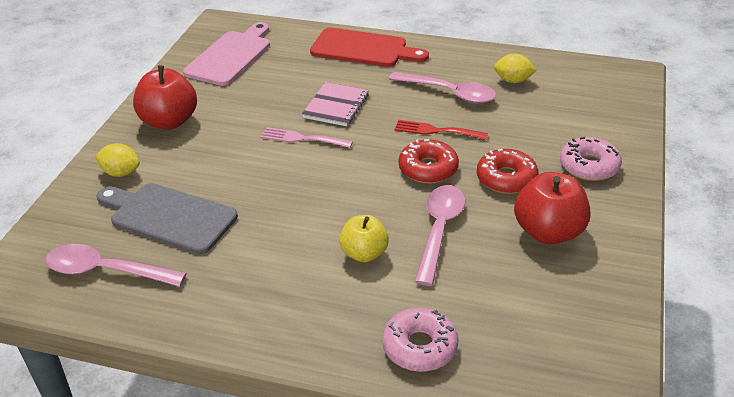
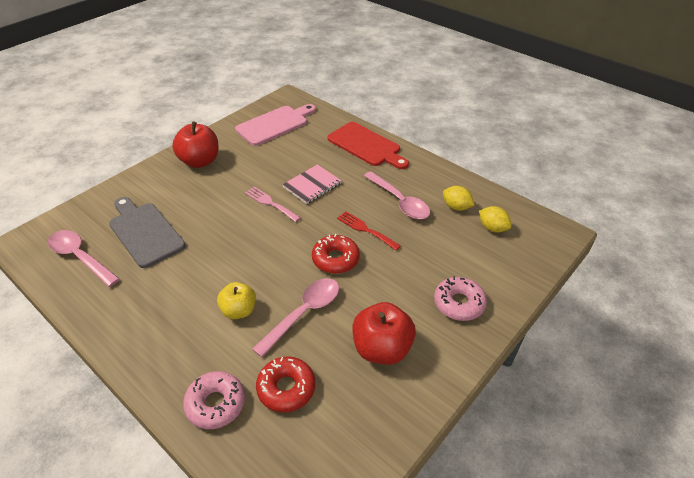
camera: 25 degrees right, 5 degrees up
yellow lemon [95,143,140,177] -> yellow lemon moved to [479,206,512,232]
red donut [477,149,538,194] -> red donut moved to [256,356,315,413]

